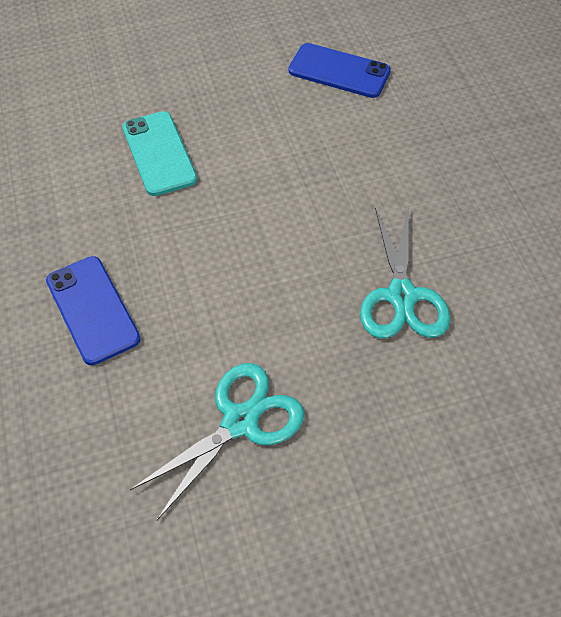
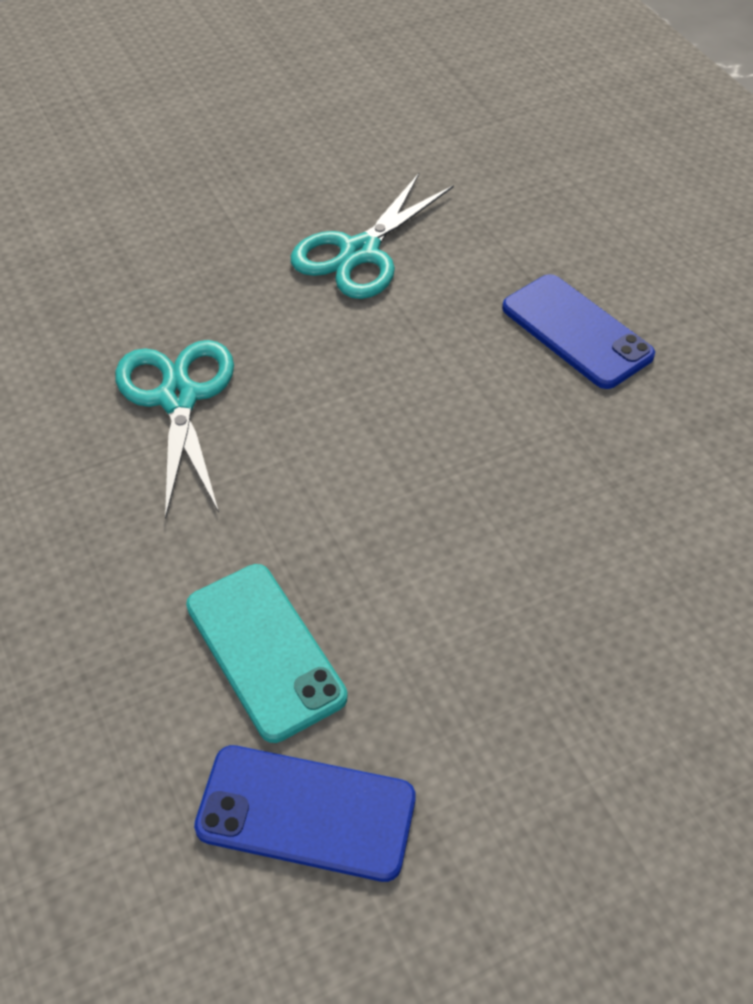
camera: 170 degrees right, 5 degrees down
turquoise phone [122,111,197,196] -> turquoise phone moved to [186,564,348,743]

